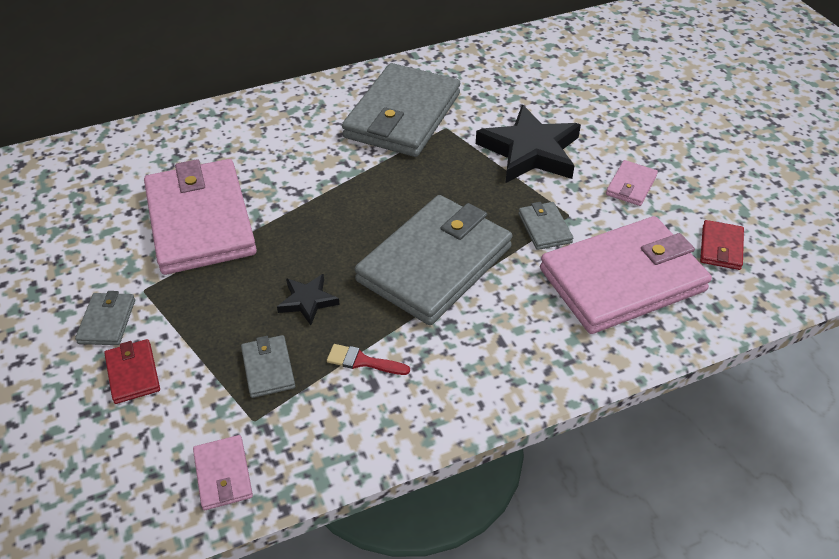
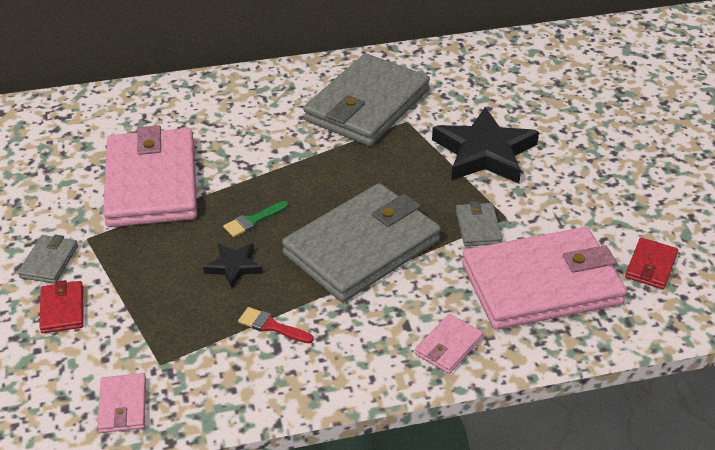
camera: 10 degrees right, 5 degrees down
grey wallet [241,335,295,398] -> none
pink wallet [606,160,658,206] -> pink wallet moved to [415,314,483,374]
none -> green brush [223,201,288,237]

